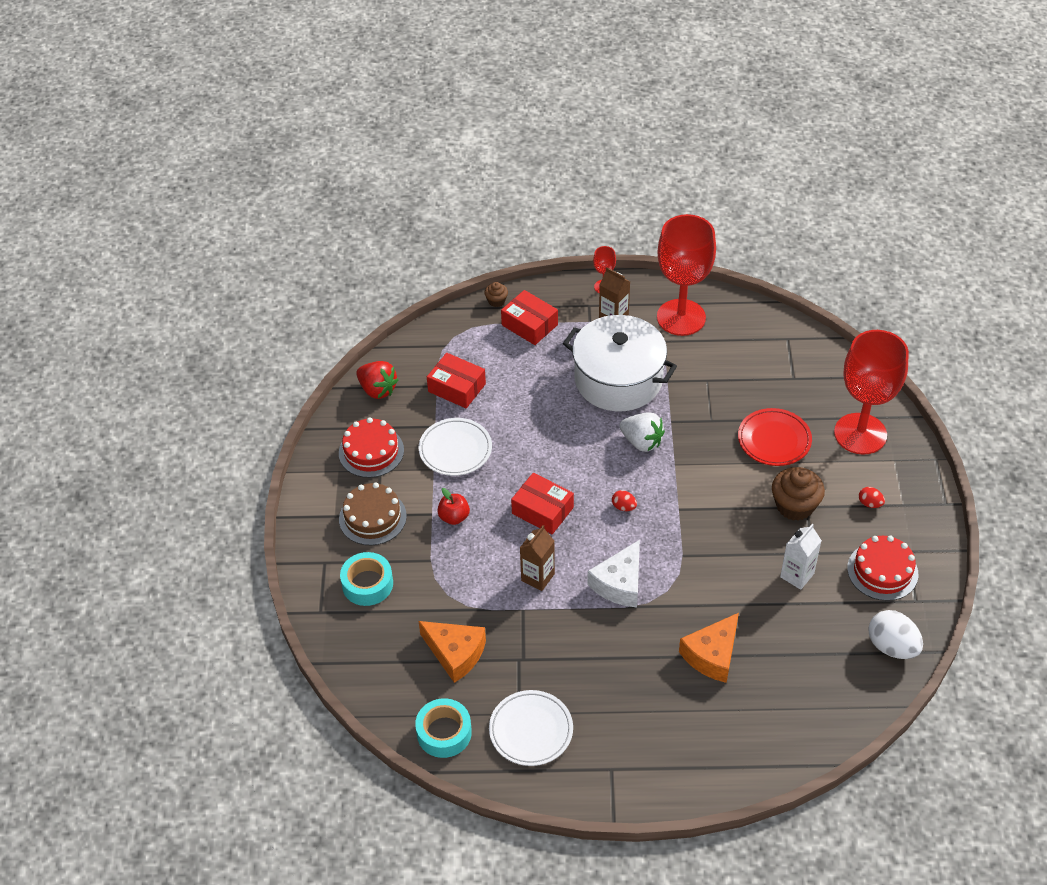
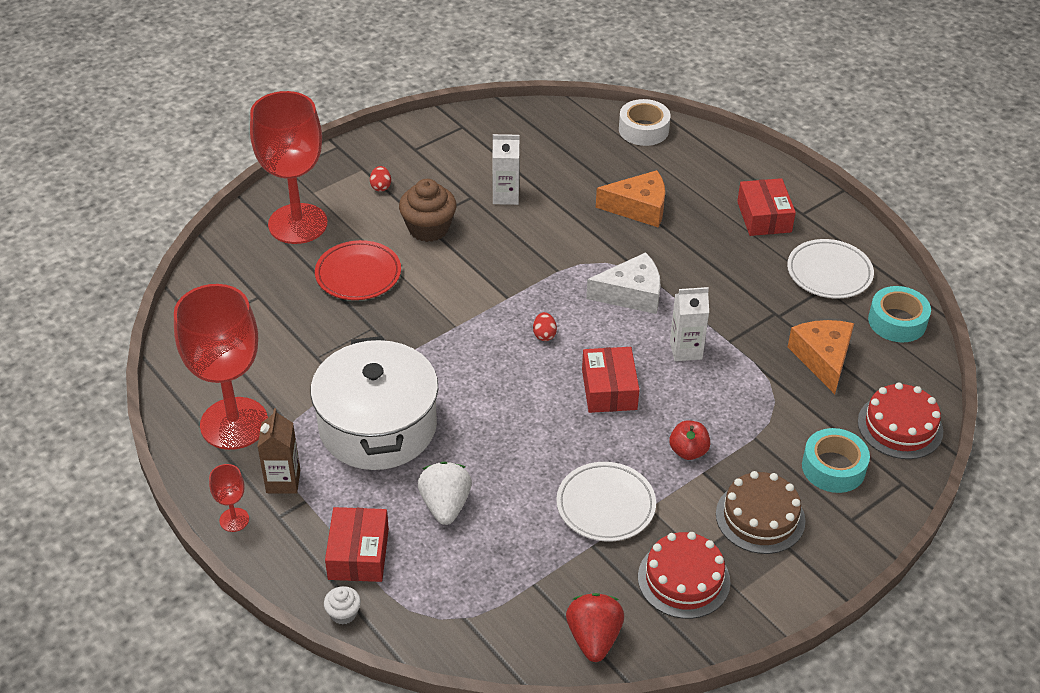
camera: 130 degrees left, 5 degrees down
red box [427,353,486,408] -> red box moved to [737,178,796,236]
brown cupcake [484,282,508,307] -> white cupcake [324,586,361,625]
brown carton [520,525,555,591] -> white carton [670,287,709,361]
white strawberry [619,412,665,452] -> white strawberry moved to [418,462,472,525]
red cake [847,536,918,601] -> red cake moved to [858,383,943,459]
white egg [868,610,923,659] -> none
none -> white tape [619,99,671,146]

